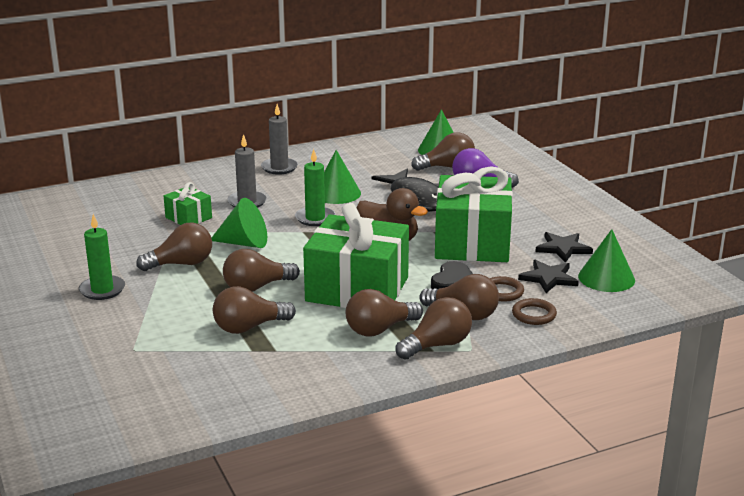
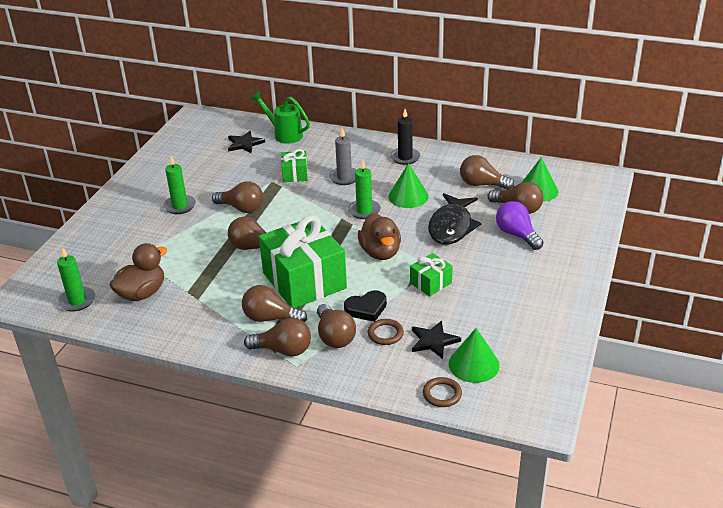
camera: 45 degrees right, 10 degrees up
green cone [212,198,267,248] -> none
brown light bulb [213,286,296,334] -> brown light bulb moved to [460,155,514,190]
grey candle [261,104,298,175] -> black candle [390,109,420,165]
green gift [435,166,513,262] -> green gift [410,253,453,296], size x0.46
brown ring [512,298,557,325] -> brown ring moved to [423,377,462,407]
black star [535,232,593,263] -> black star moved to [228,131,265,153]
none -> green candle [57,247,95,311]
none -> brown duck [109,243,167,301]
none -> green watering can [251,91,310,144]

